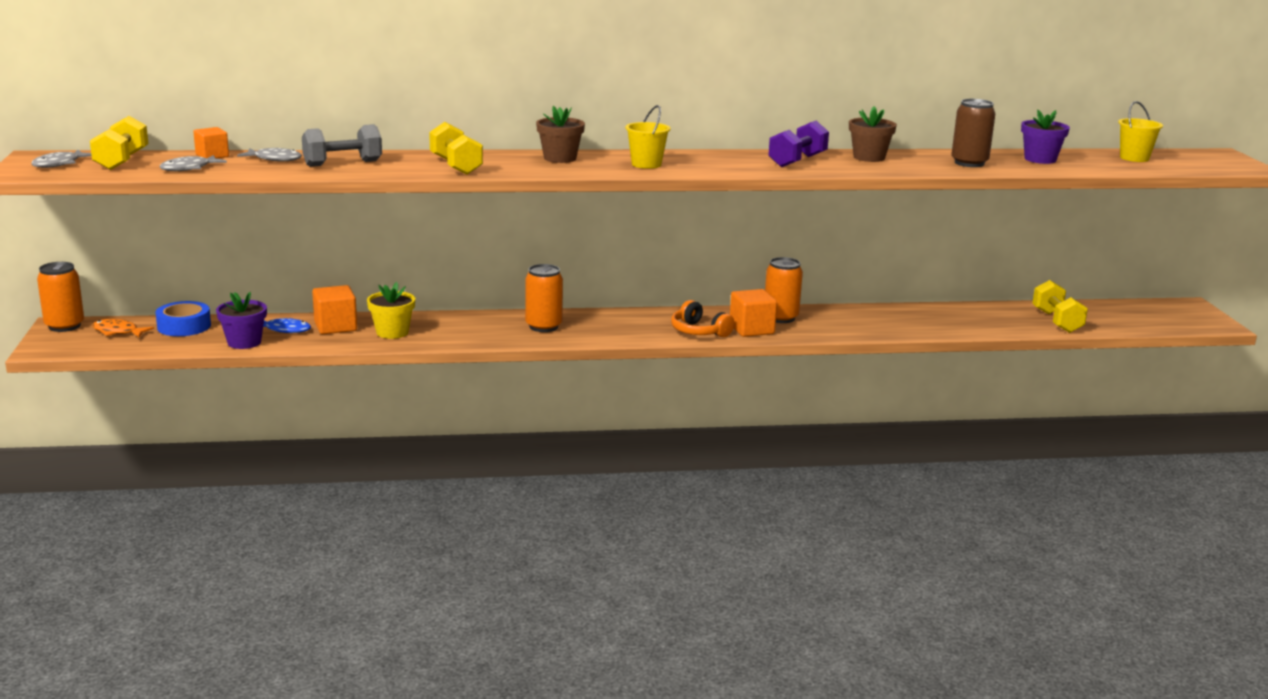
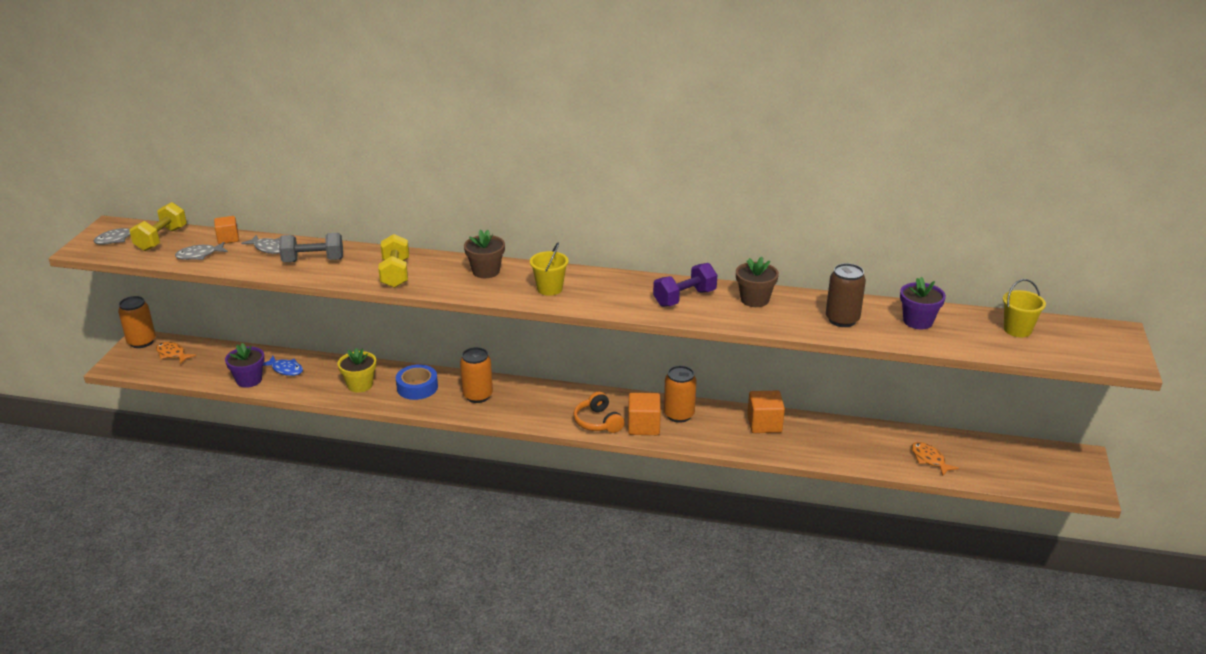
camera: 20 degrees right, 10 degrees up
blue tape [155,301,211,336] -> blue tape moved to [396,365,438,400]
orange cube [312,285,357,334] -> orange cube moved to [747,391,785,433]
yellow dumbbell [1032,280,1088,333] -> orange fish [911,442,959,476]

